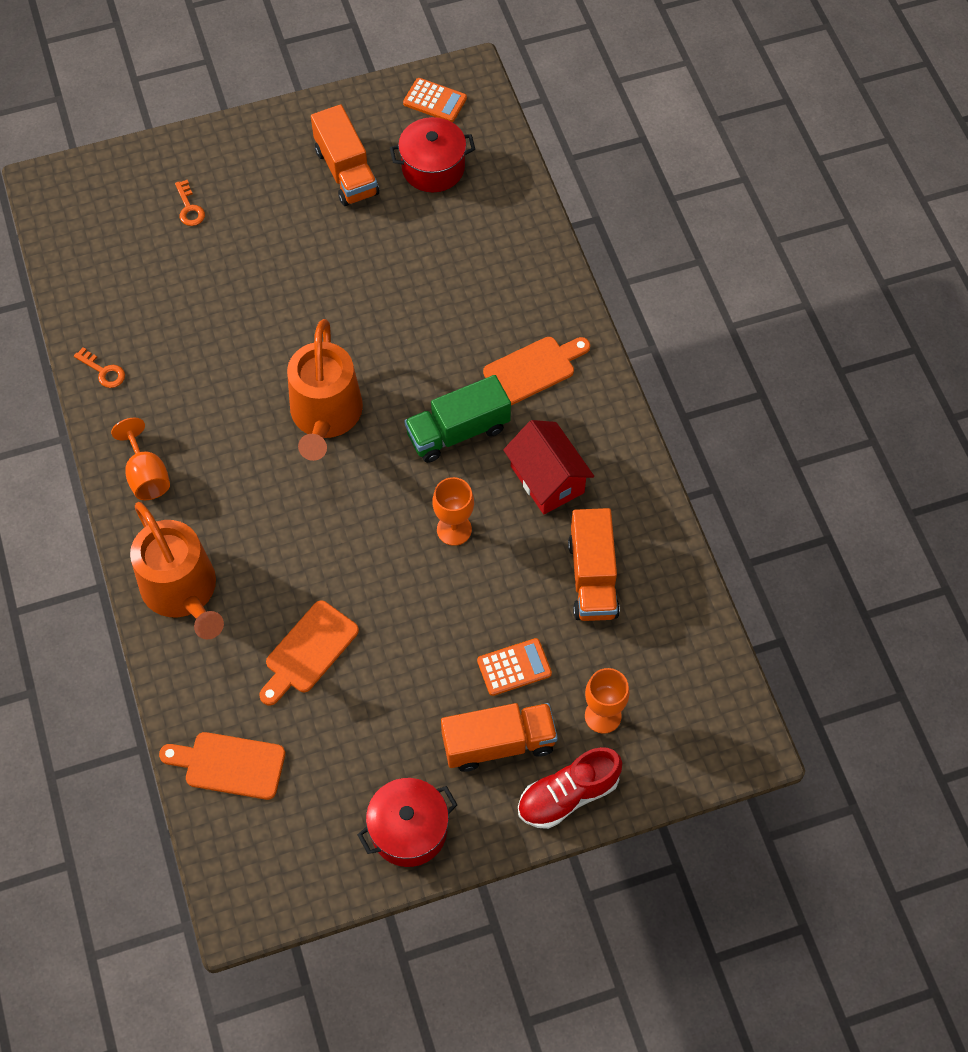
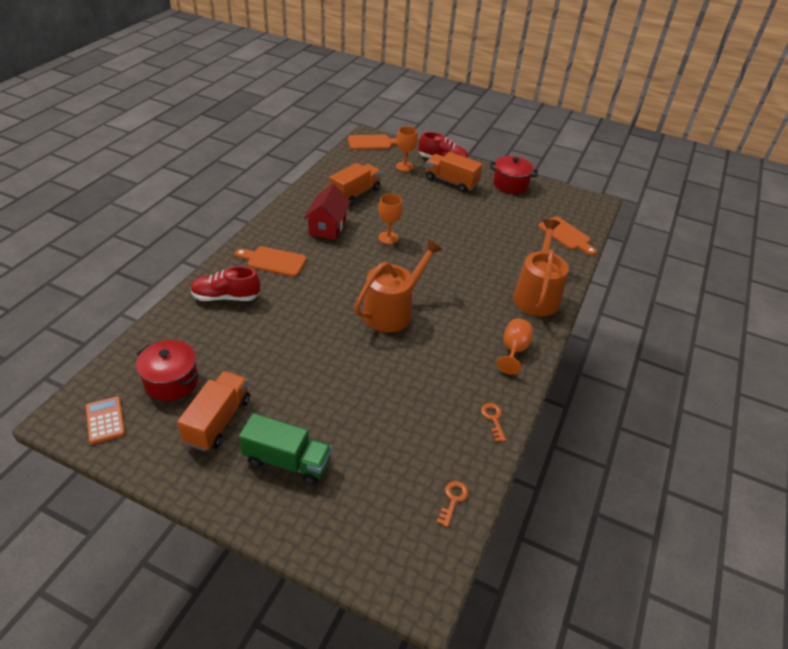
camera: 140 degrees left, 20 degrees down
orange key [175,180,205,226] -> orange key moved to [437,481,468,527]
orange cutting board [259,600,359,706] -> orange cutting board moved to [348,134,397,150]
green truck [404,375,511,463] -> green truck moved to [239,413,332,485]
orange calculator [477,638,552,696] -> none
none -> red shoe [190,266,260,301]

